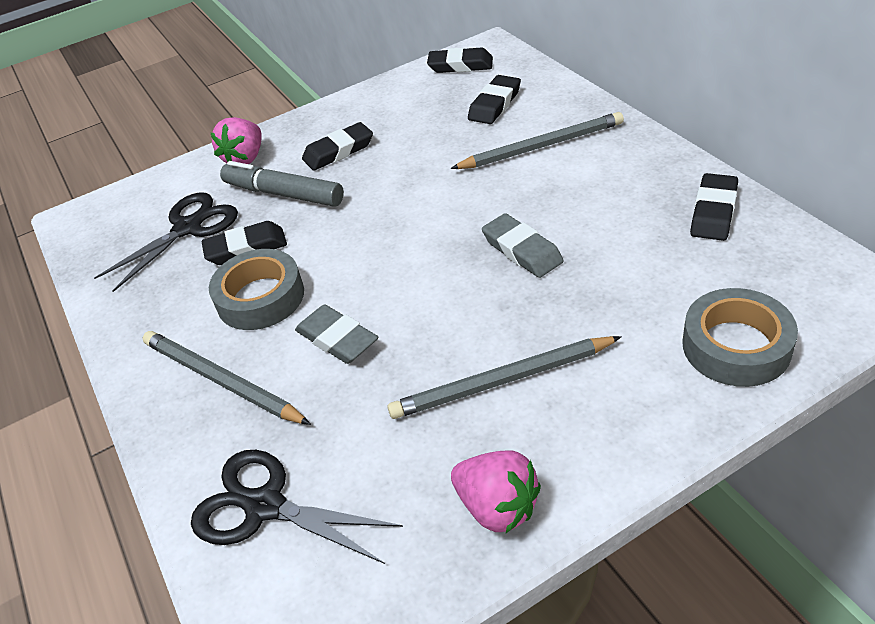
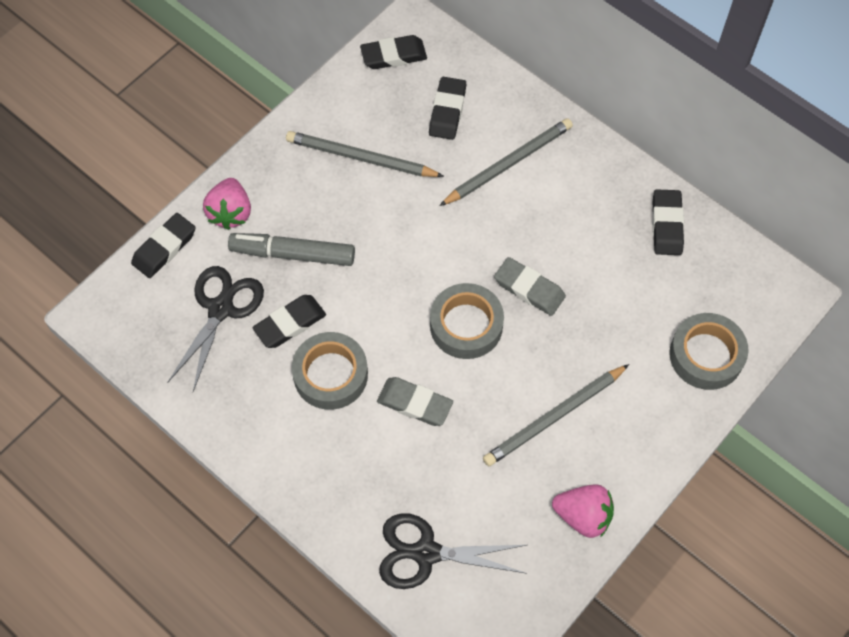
camera: 25 degrees left, 20 degrees up
grey pencil [142,331,311,425] -> grey pencil moved to [286,131,444,177]
black eraser [302,122,373,171] -> black eraser moved to [131,213,196,278]
none -> grey tape [430,283,504,359]

